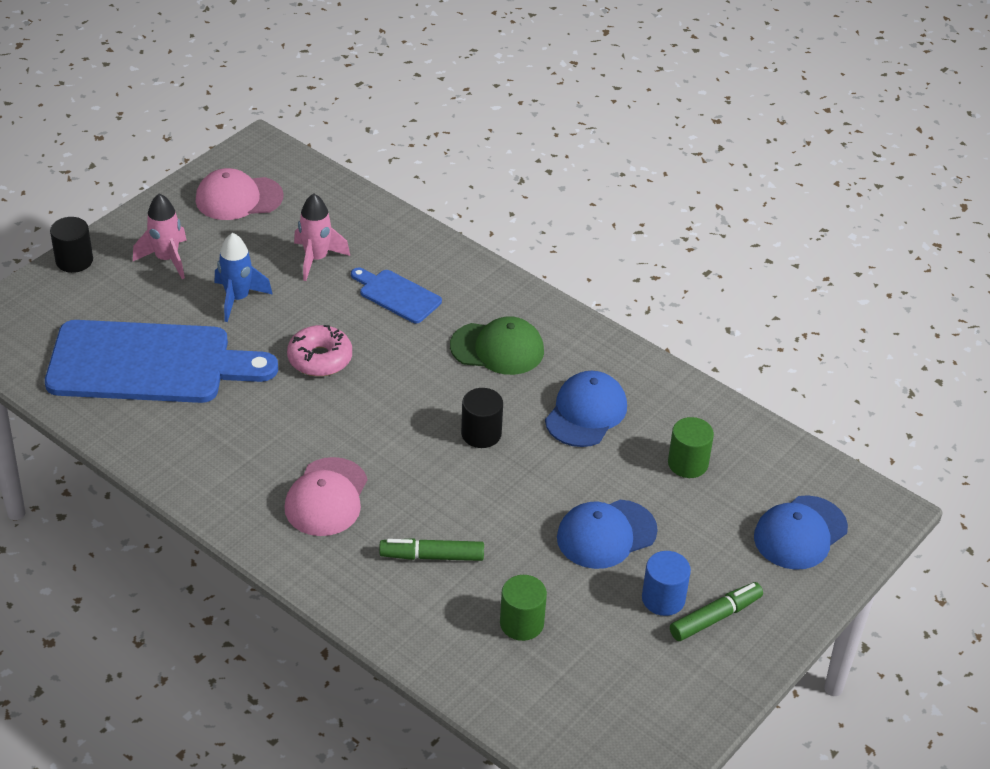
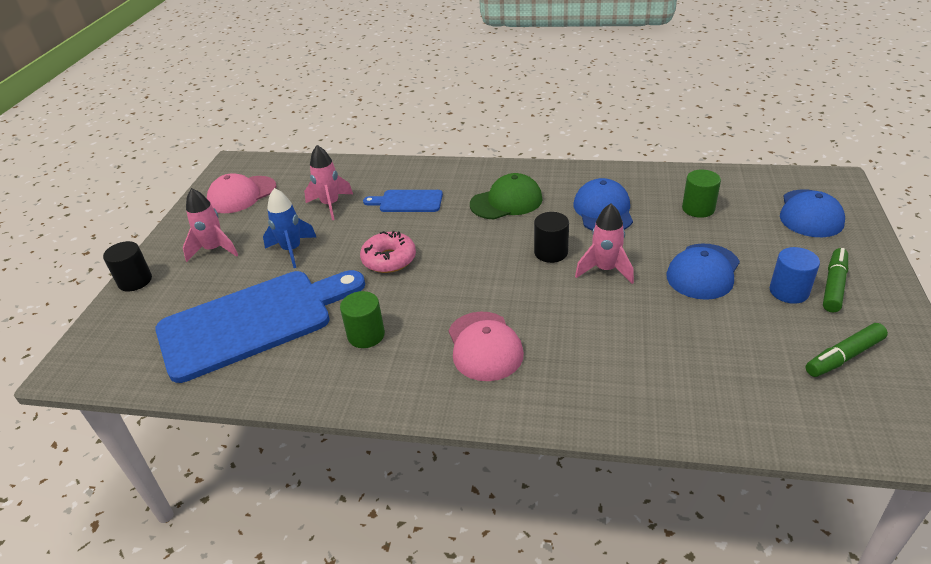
camera: 25 degrees left, 5 degrees down
green marker [379,538,484,561] -> green marker moved to [805,323,888,377]
green cylinder [500,575,547,641] -> green cylinder moved to [340,291,385,348]
none -> pink rocket [575,203,634,284]

